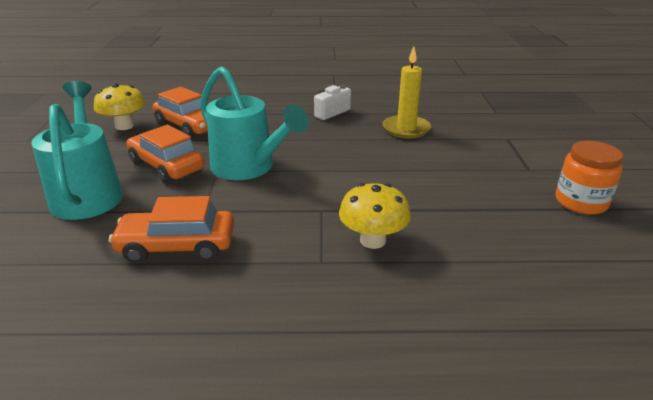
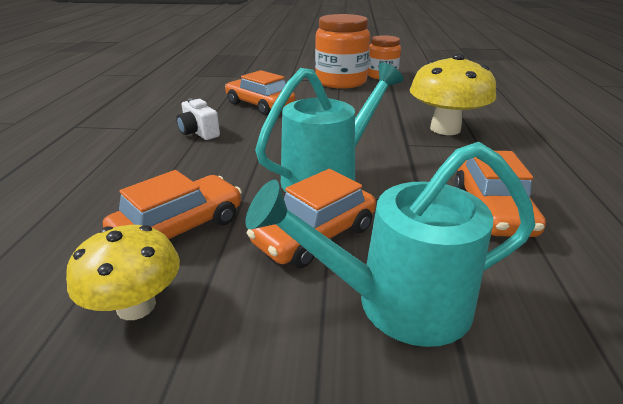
camera: 85 degrees left, 0 degrees up
yellow mushroom [339,183,411,249] -> yellow mushroom [410,53,496,135], size x1.51
yellow candle [383,47,431,139] -> orange car [225,70,295,115]
none -> orange jar [315,14,370,89]

